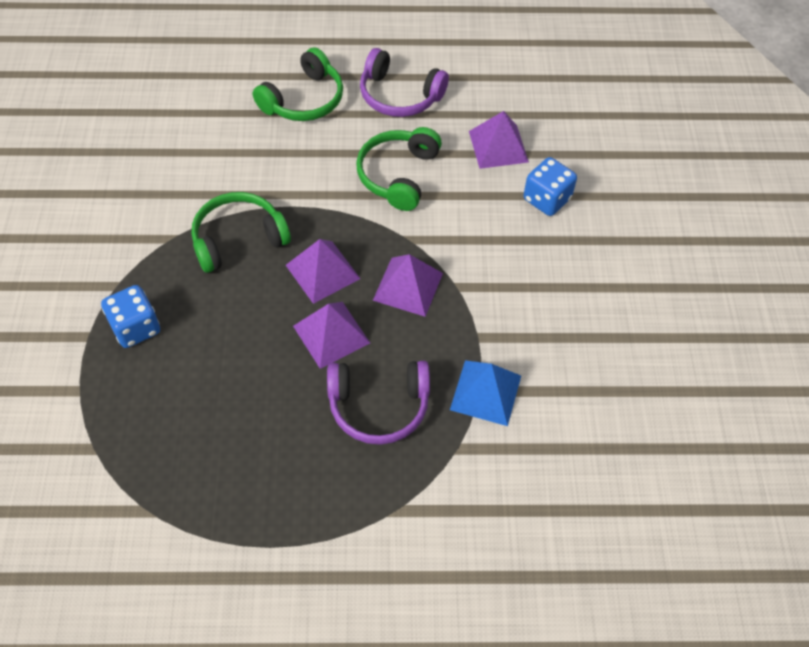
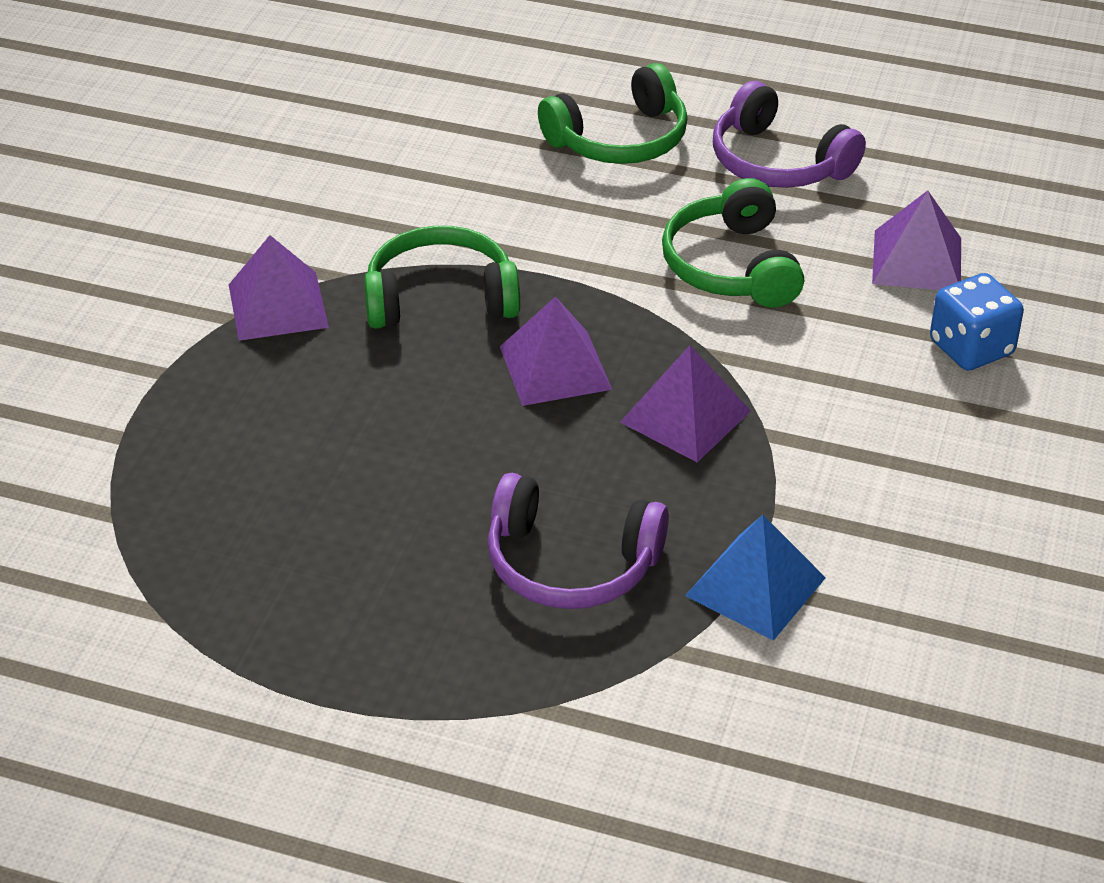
camera: 20 degrees right, 15 degrees down
blue dice [101,285,160,348] -> none
purple pyramid [293,302,370,369] -> purple pyramid moved to [229,235,329,341]
green headphones [356,127,442,211] -> green headphones turned 45 degrees counterclockwise [662,178,804,307]

